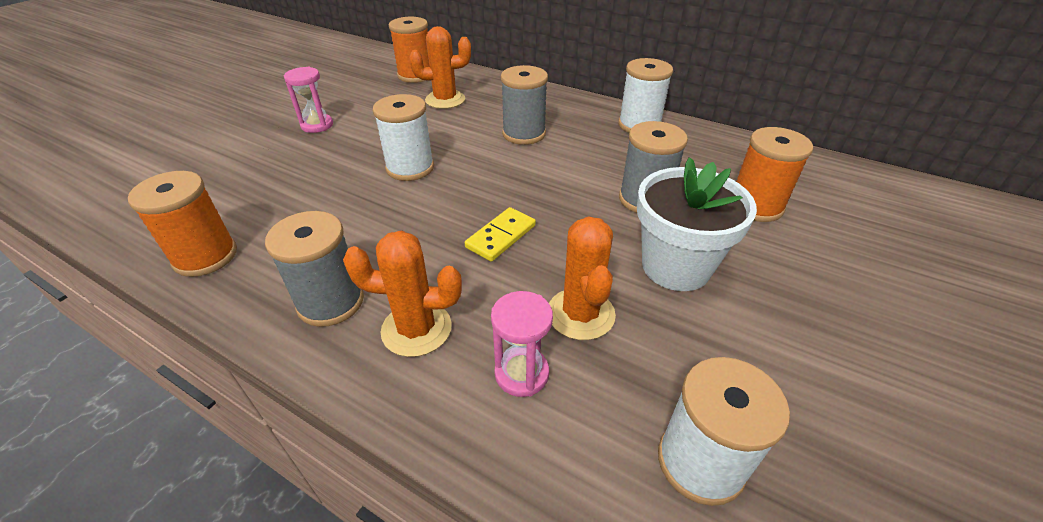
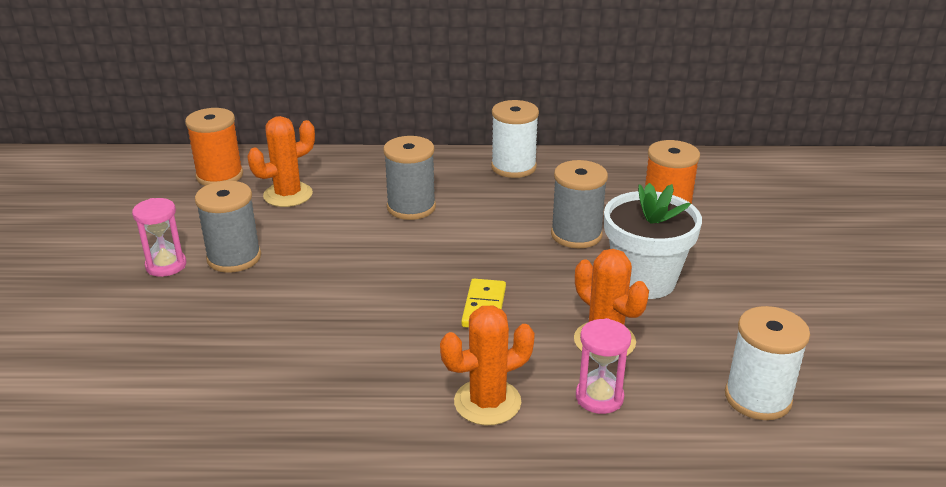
camera: 30 degrees left, 10 degrees down
orange spool [128,171,237,277] -> none
grey spool [265,211,364,327] -> grey spool moved to [195,181,261,273]
white spool [373,94,434,181] -> none

